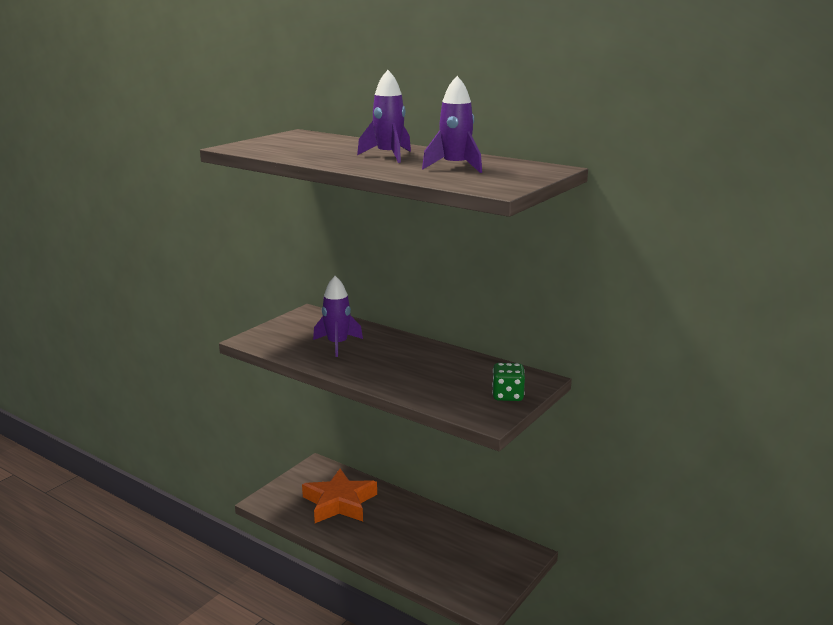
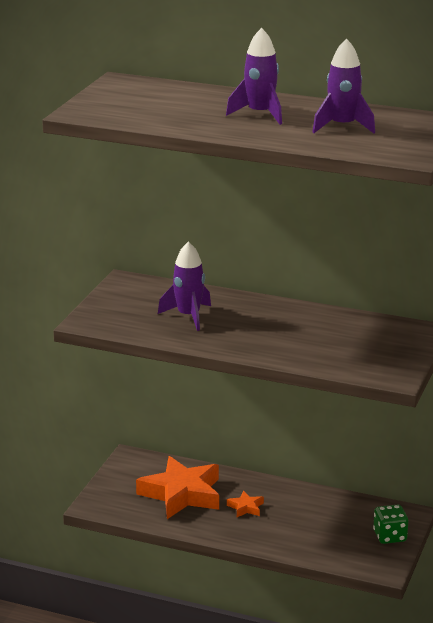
camera: 15 degrees left, 5 degrees up
green dice [492,363,525,401] -> green dice moved to [373,504,408,544]
none -> orange star [227,491,264,517]

